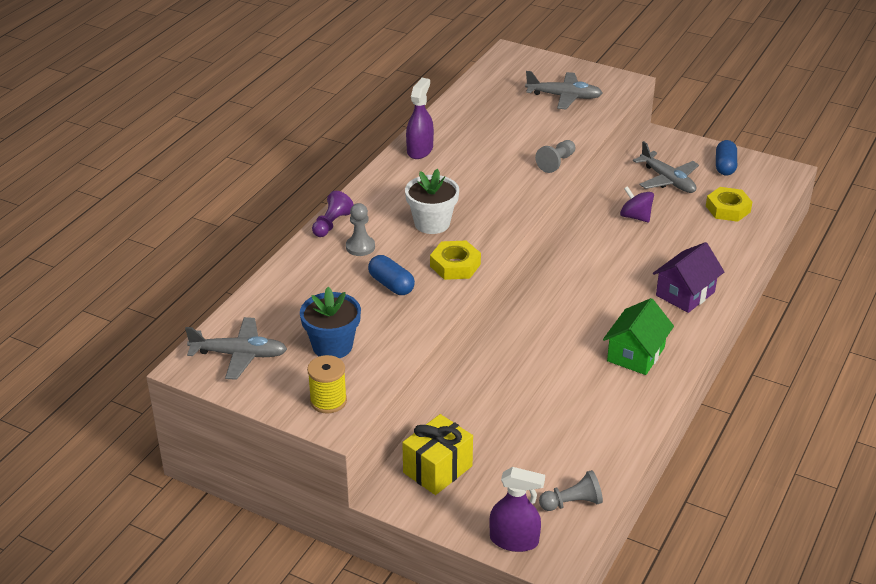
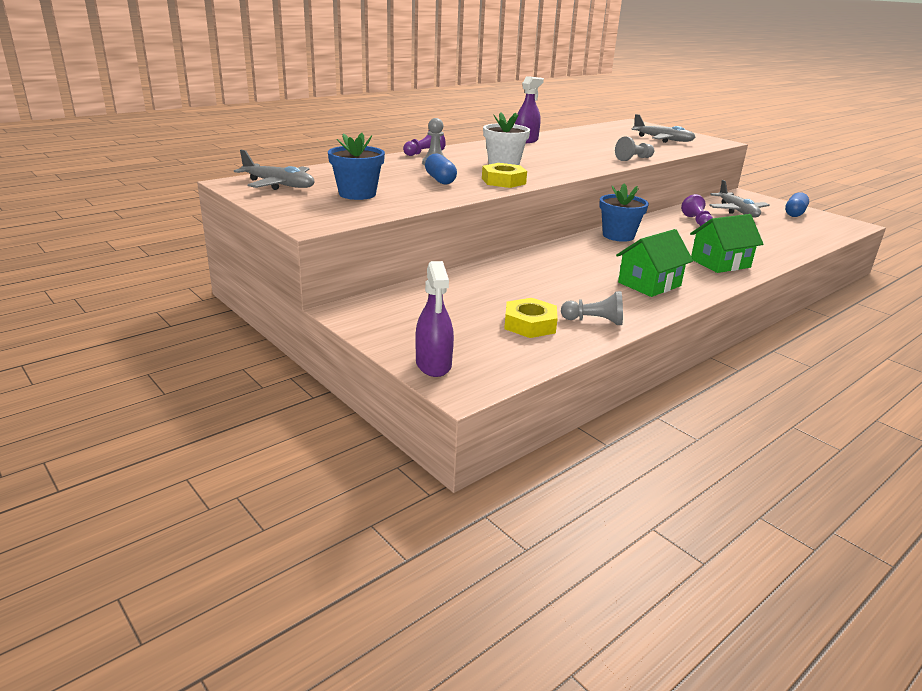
camera: 20 degrees right, 10 degrees down
yellow spool [307,355,347,414] -> none
yellow gift [402,414,473,495] -> none
purple spray bottle [489,467,545,552] -> purple spray bottle turned 45 degrees clockwise [415,261,454,377]
grey pawn [539,470,603,511] -> grey pawn moved to [561,291,623,325]
purple spinning top [620,186,654,222] -> purple pawn [681,194,713,226]
purple house [653,242,724,313] -> green house [690,214,763,273]
yellow nut [706,187,752,222] -> yellow nut moved to [504,298,558,338]
none -> blue flower pot [599,184,649,242]

